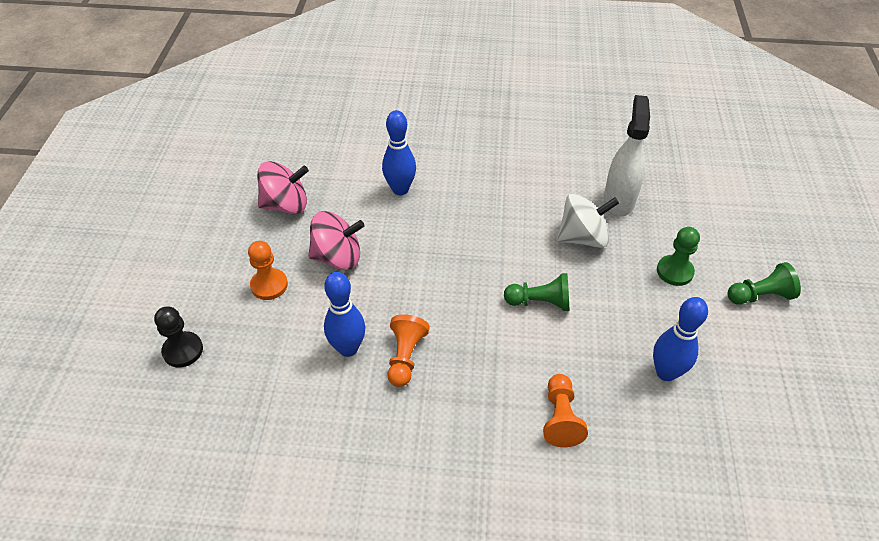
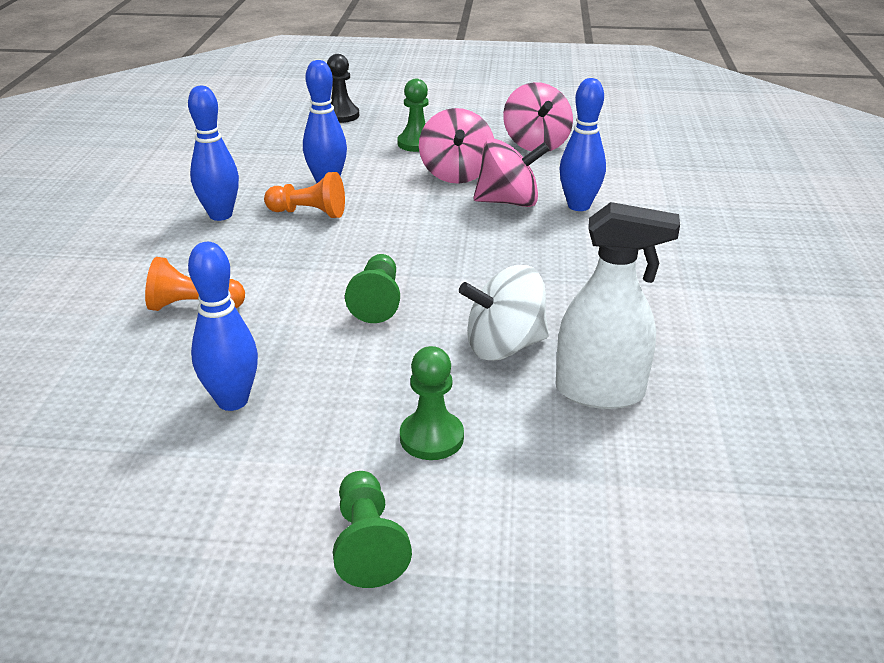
camera: 90 degrees right, 15 degrees down
orange pawn [248,241,288,300] -> green pawn [397,79,429,152]
white spinning top [557,193,619,248] -> white spinning top turned 90 degrees clockwise [459,265,549,361]
none -> blue bowling pin [188,86,239,221]
none -> pink spinning top [473,138,550,207]

